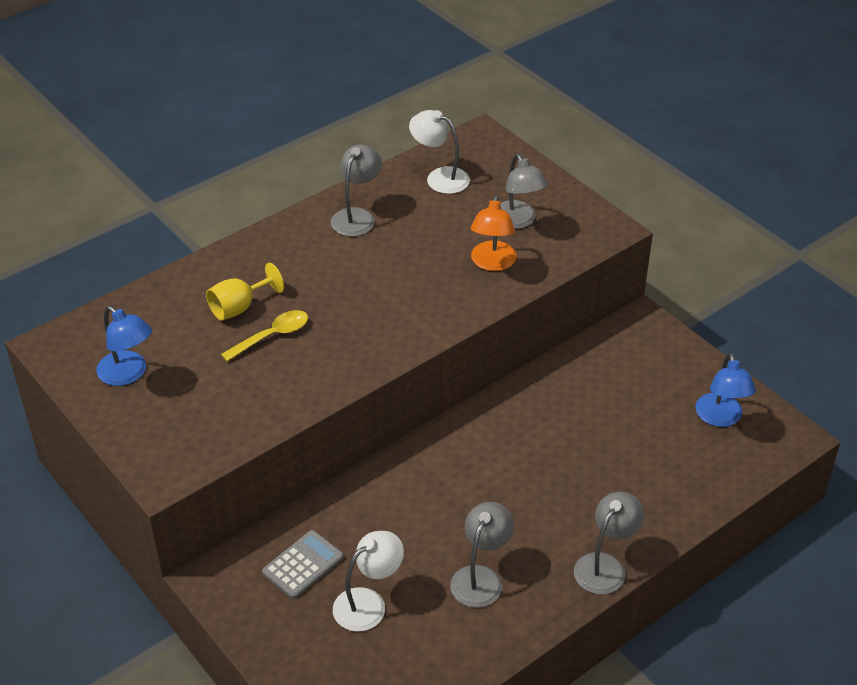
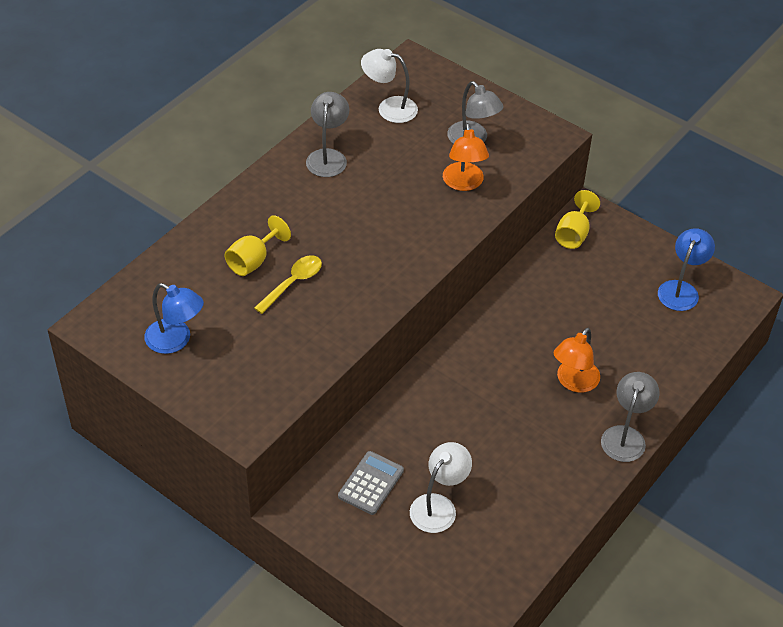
camera: 15 degrees left, 5 degrees up
grey lamp [450,502,514,608] -> none
blue lamp [695,352,756,427] -> blue lamp turned 135 degrees counterclockwise [658,228,715,311]
none -> orange lamp [554,327,600,393]
none -> yellow goblet [555,190,600,249]

